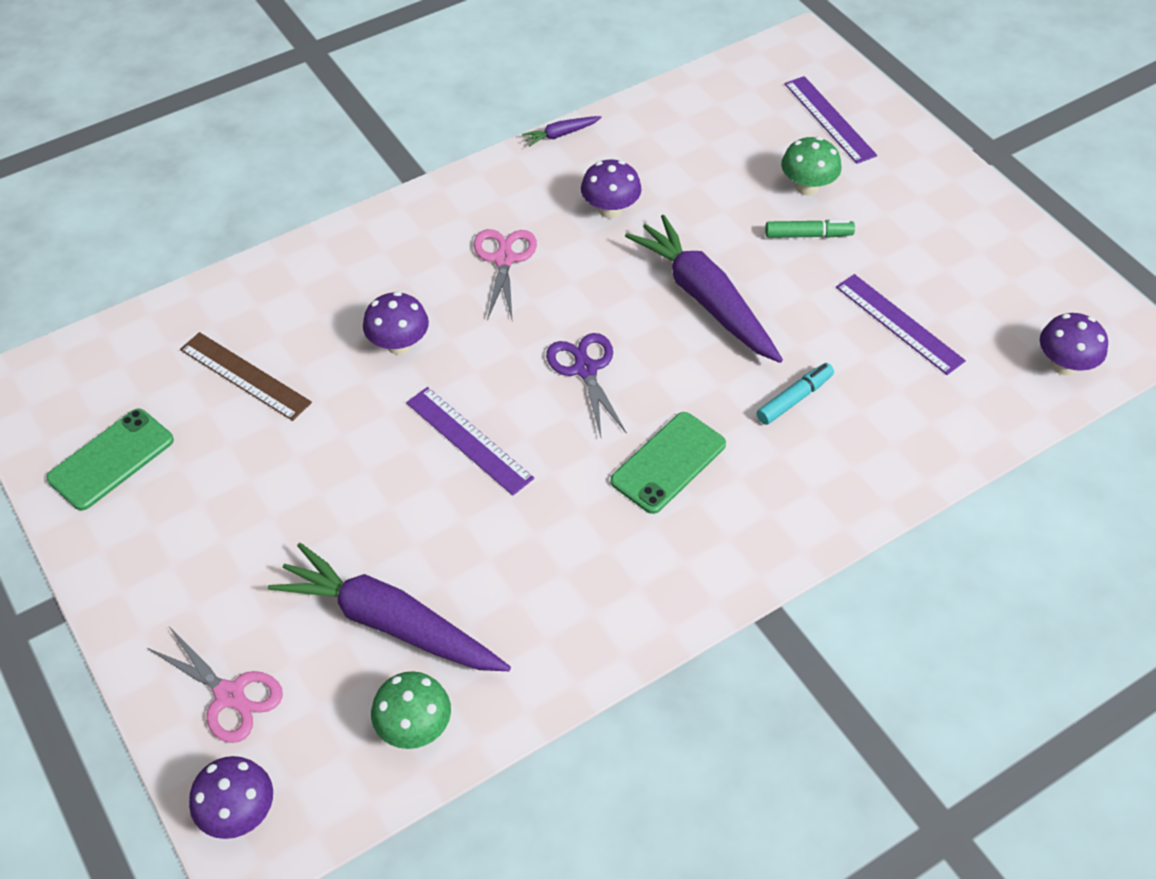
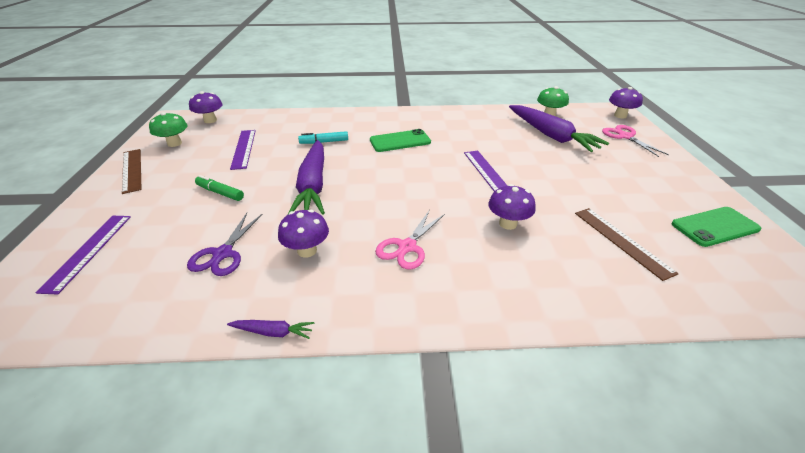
camera: 150 degrees left, 15 degrees down
purple scissors [546,333,627,437] -> purple scissors moved to [187,213,263,276]
green mushroom [781,137,841,196] -> green mushroom moved to [149,112,187,147]
none -> brown ruler [122,149,142,194]

